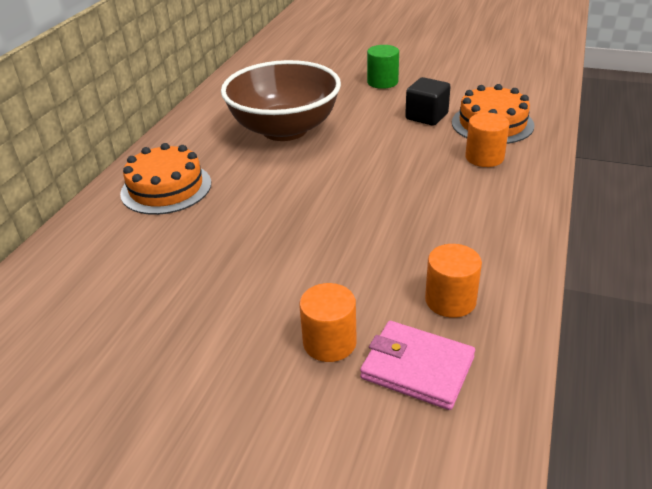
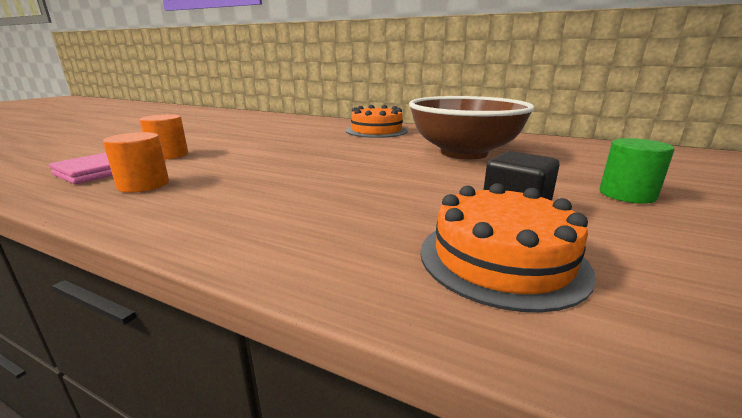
camera: 95 degrees right, 15 degrees down
orange cylinder [465,113,509,167] -> none

